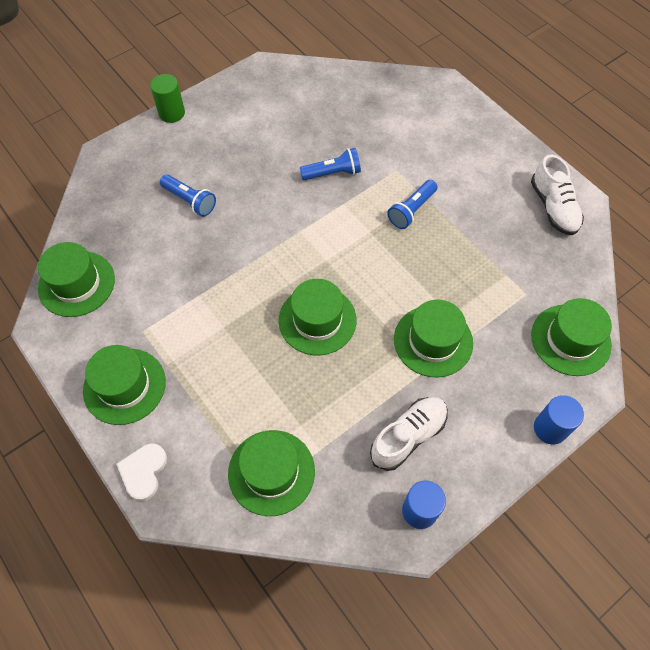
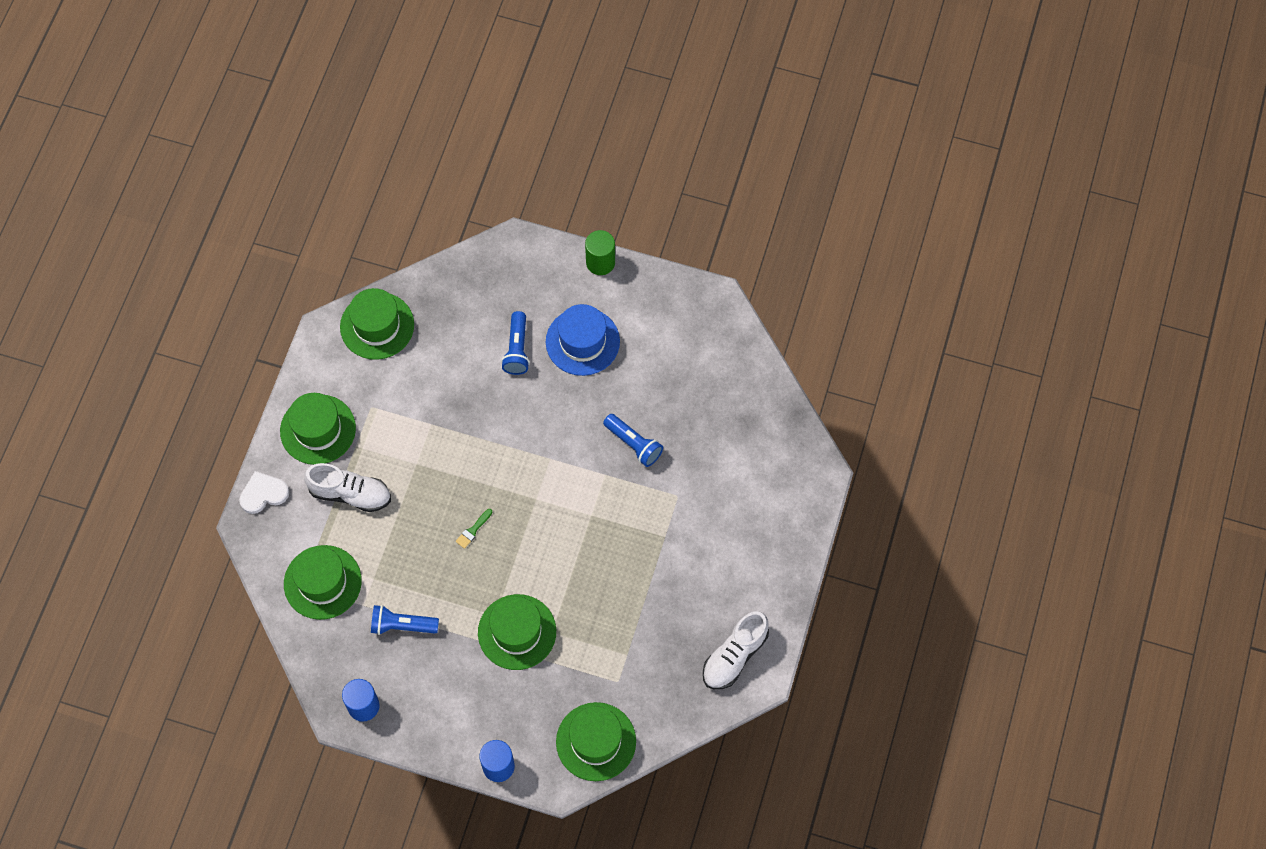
camera: 55 degrees right, 5 degrees up
green hat [279,279,357,355] -> green brush [456,509,492,549]
white shoe [370,397,448,471] -> white shoe moved to [304,463,391,512]
blue flashlight [387,180,437,229] -> blue flashlight moved to [371,605,439,635]
none -> blue hat [546,304,620,376]

